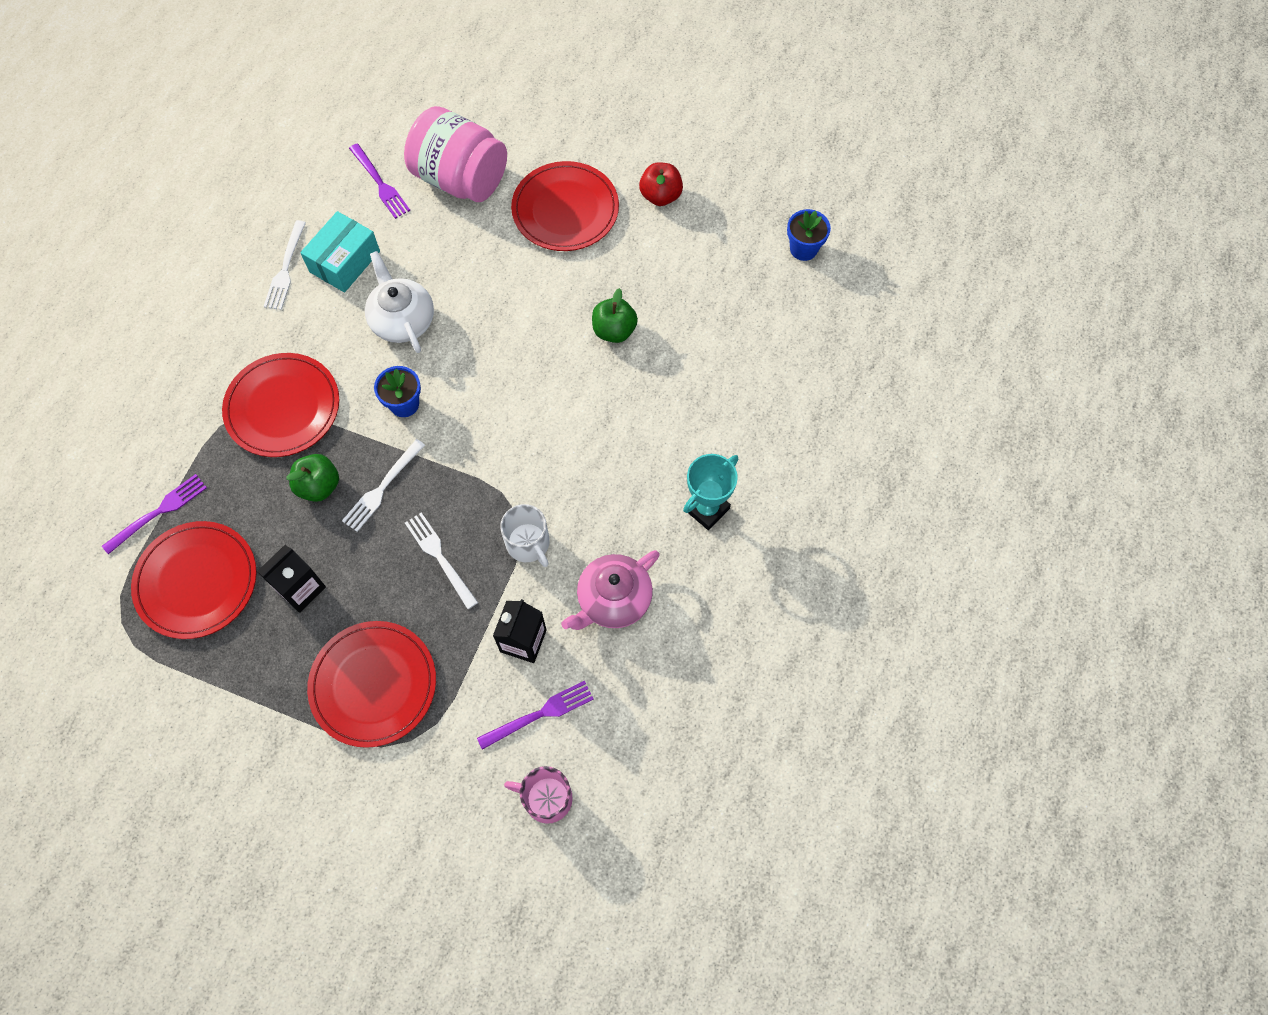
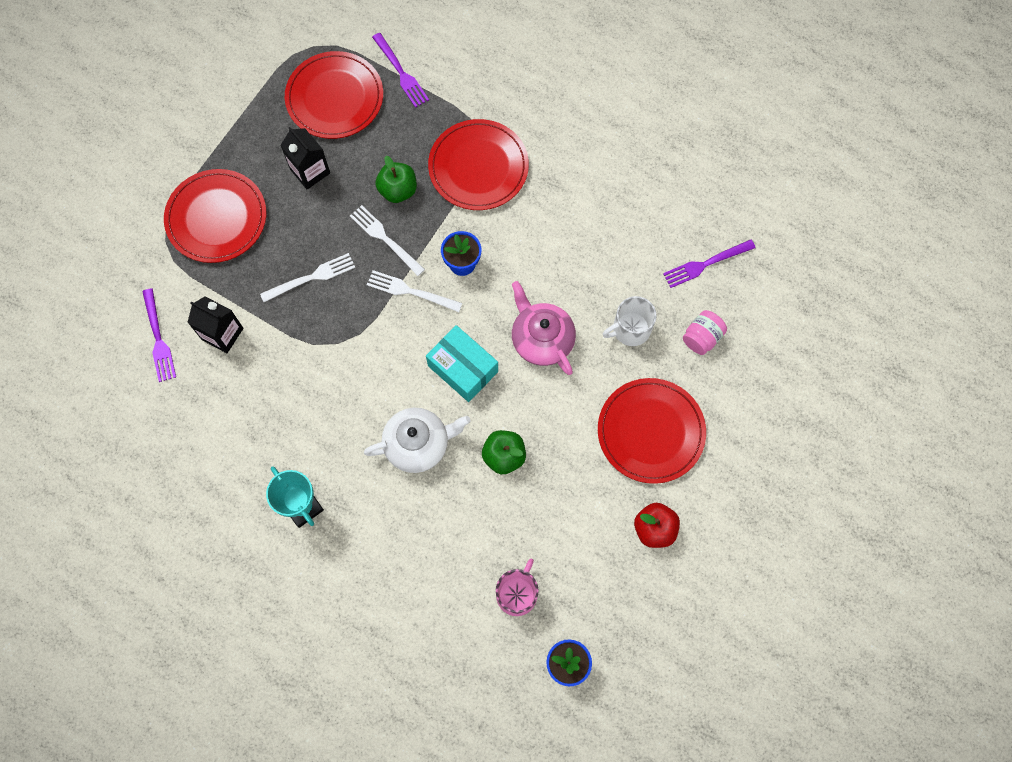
camera: 100 degrees right, 5 degrees up
white fork [264,220,306,310] -> white fork moved to [367,270,462,312]
turquoise box [300,211,380,293] -> turquoise box moved to [426,325,498,402]
white teapot [365,251,434,353] -> white teapot moved to [364,408,471,473]
pink jar [404,106,507,202] -> pink jar [683,310,727,355], size x0.45
white mug [500,504,550,567] -> white mug moved to [603,296,657,346]
pink mug [504,766,573,824] -> pink mug moved to [496,558,539,616]
pink teapot [561,550,660,630] -> pink teapot moved to [512,281,576,375]

